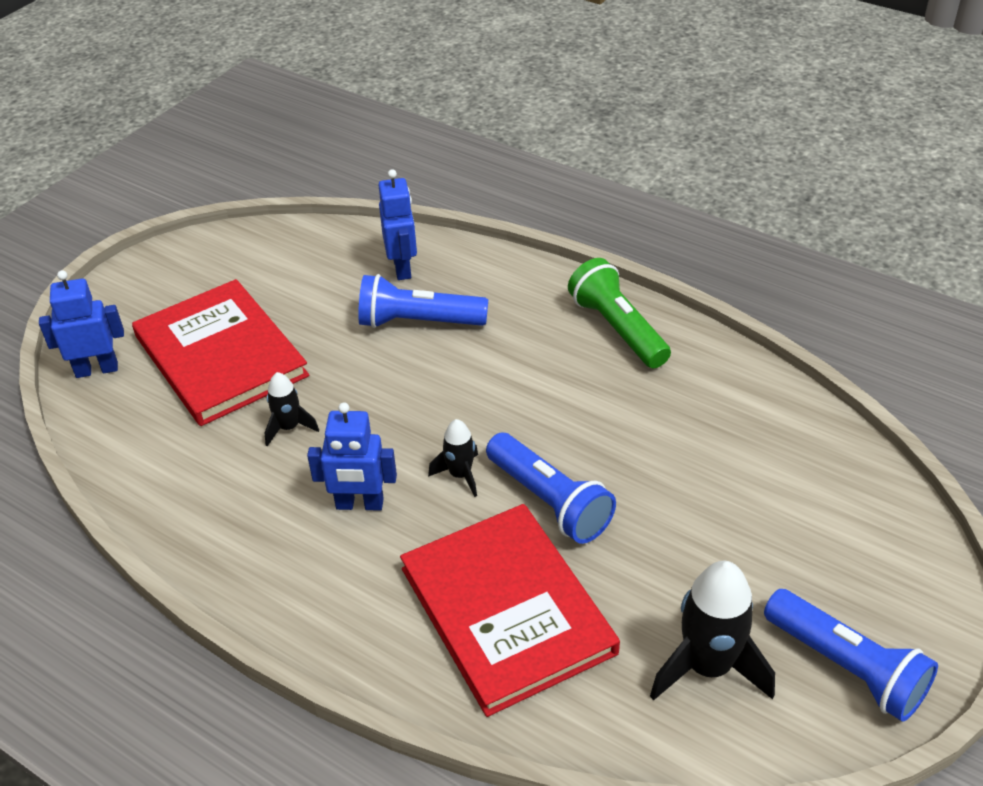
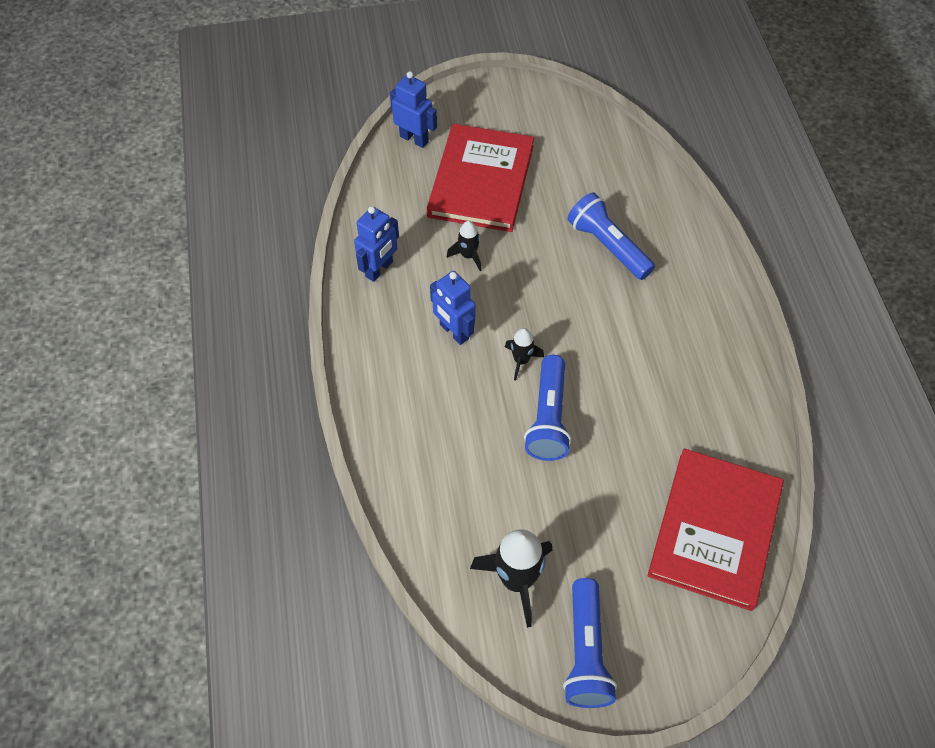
camera: 45 degrees right, 15 degrees up
blue robot [378,169,417,280] -> blue robot moved to [354,206,399,282]
red book [400,504,620,717] -> red book moved to [647,449,784,611]
green flashlight [568,258,671,368] -> none

